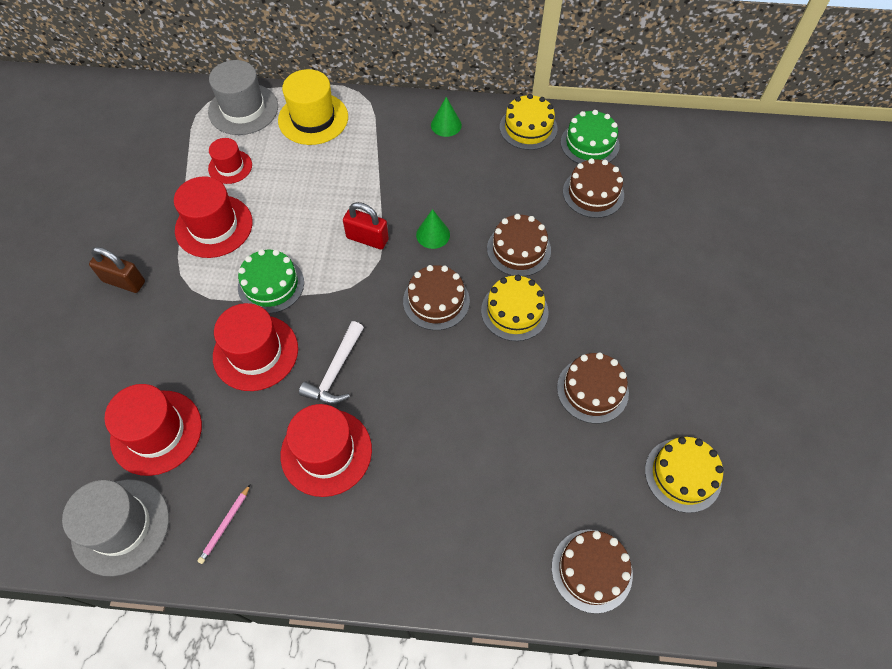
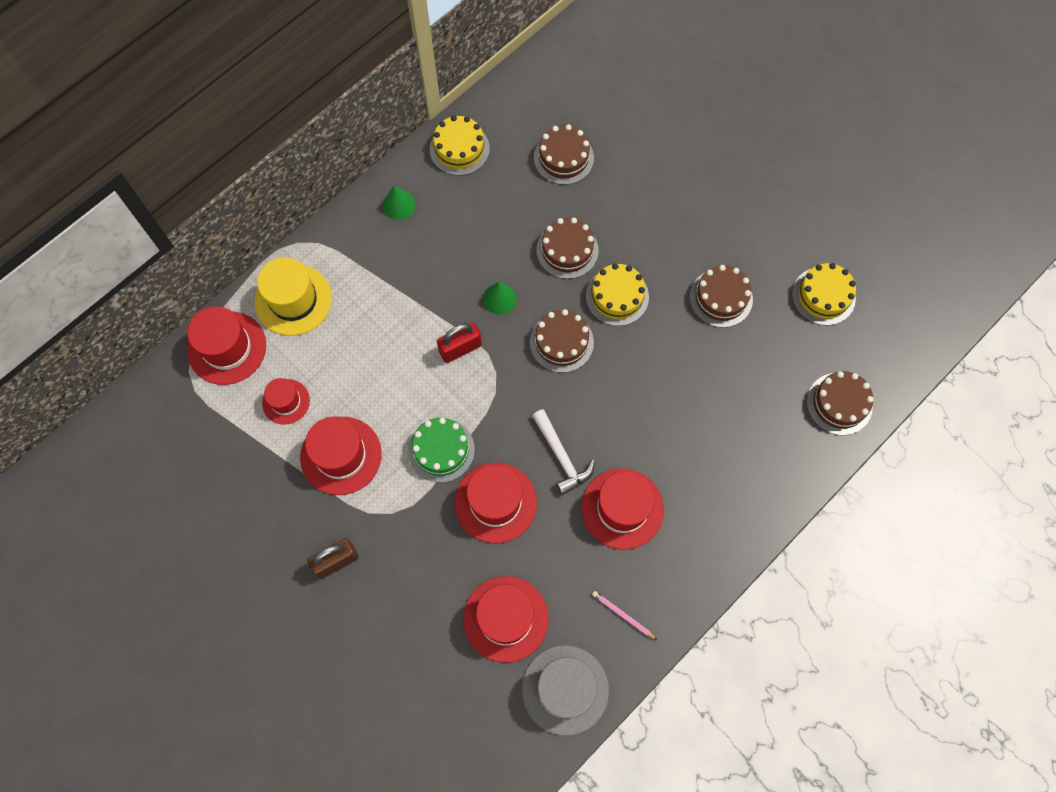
camera: 50 degrees left, 10 degrees up
pink pencil [198,485,250,564] -> pink pencil turned 150 degrees clockwise [592,591,657,640]
grey hat [208,60,278,135] -> red hat [187,306,266,385]
green cake [561,110,620,164] -> none

